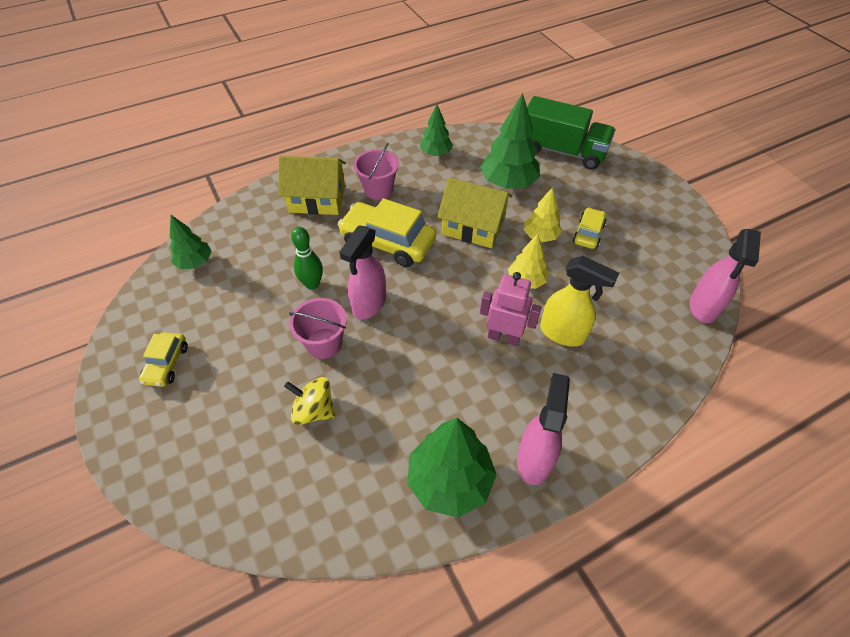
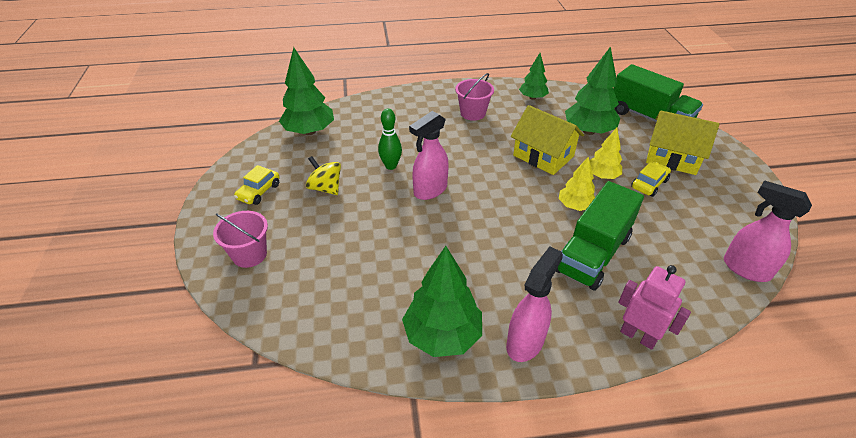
camera: 20 degrees right, 10 degrees down
green tree [170,215,212,269] -> green tree [279,47,334,135], size x1.69
yellow house [278,156,346,215] -> yellow house moved to [646,110,719,175]
yellow spinning top [284,377,335,425] -> yellow spinning top moved to [306,156,341,195]
pink bucket [289,298,347,359] -> pink bucket moved to [213,211,268,268]
yellow car [337,198,436,267] -> none
pink robot [480,272,542,346] -> pink robot moved to [618,265,691,350]
yellow spray bottle [540,256,619,347] -> green truck [556,181,644,291]
pink spray bottle [690,229,761,323] -> pink spray bottle turned 90 degrees clockwise [724,180,812,282]

